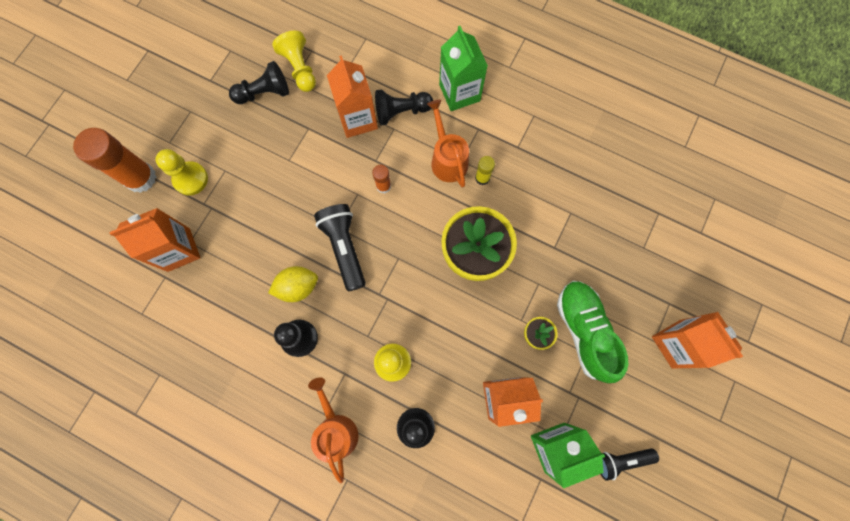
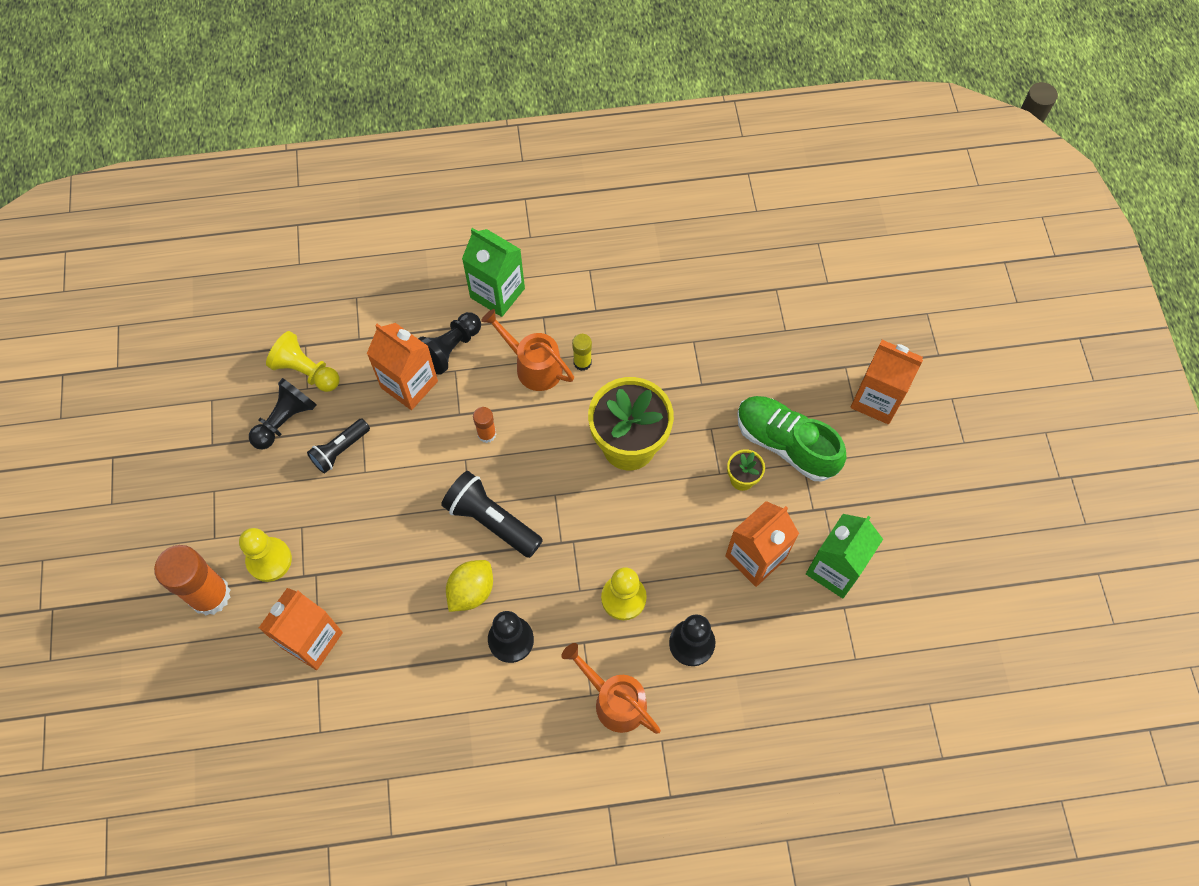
camera: 35 degrees left, 10 degrees down
black flashlight [601,448,659,481] -> black flashlight moved to [307,418,370,473]

